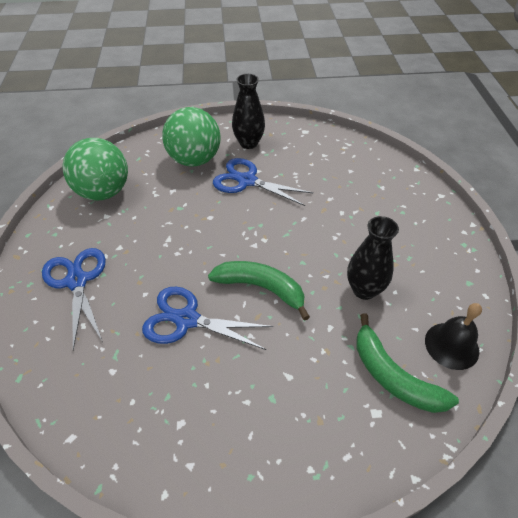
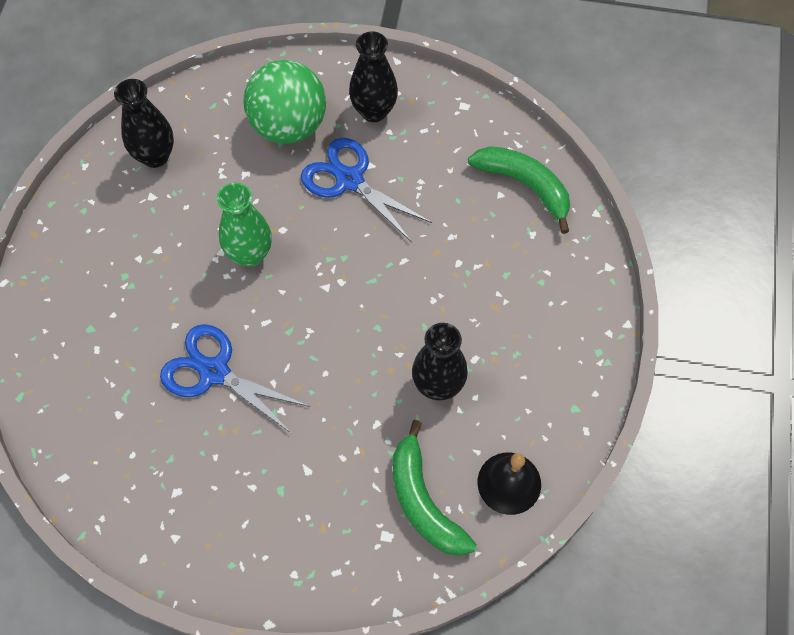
camera: 15 degrees right, 15 degrees up
blue scissors [42,248,106,350] -> none
green ball [62,138,128,201] -> black vase [114,79,174,168]
green banana [208,261,310,321] -> green banana moved to [468,146,570,234]
none -> green vase [217,182,272,267]

